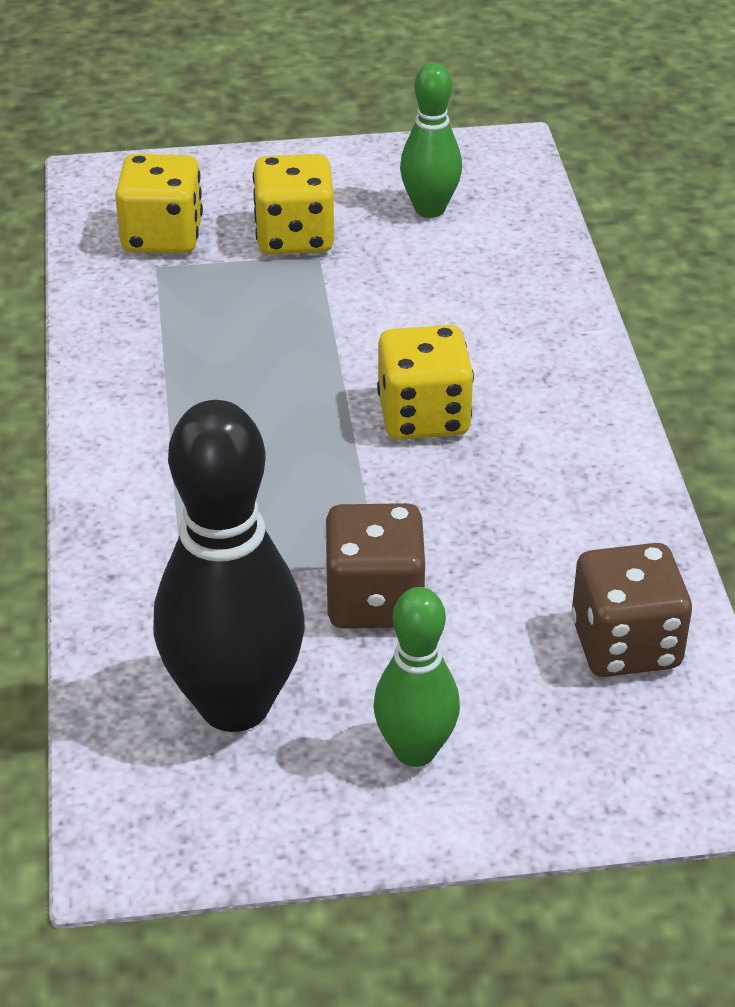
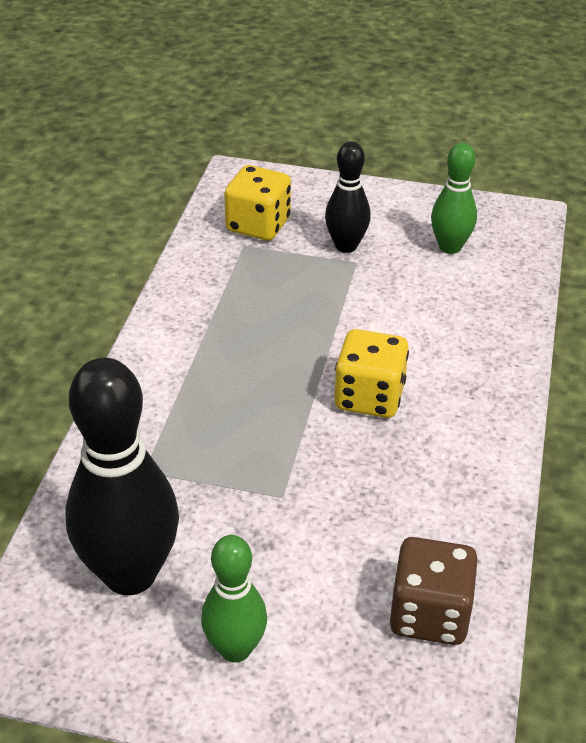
camera: 20 degrees right, 0 degrees up
yellow dice [253,154,334,255] -> black bowling pin [325,141,371,253]
brown dice [324,503,425,628] -> none

